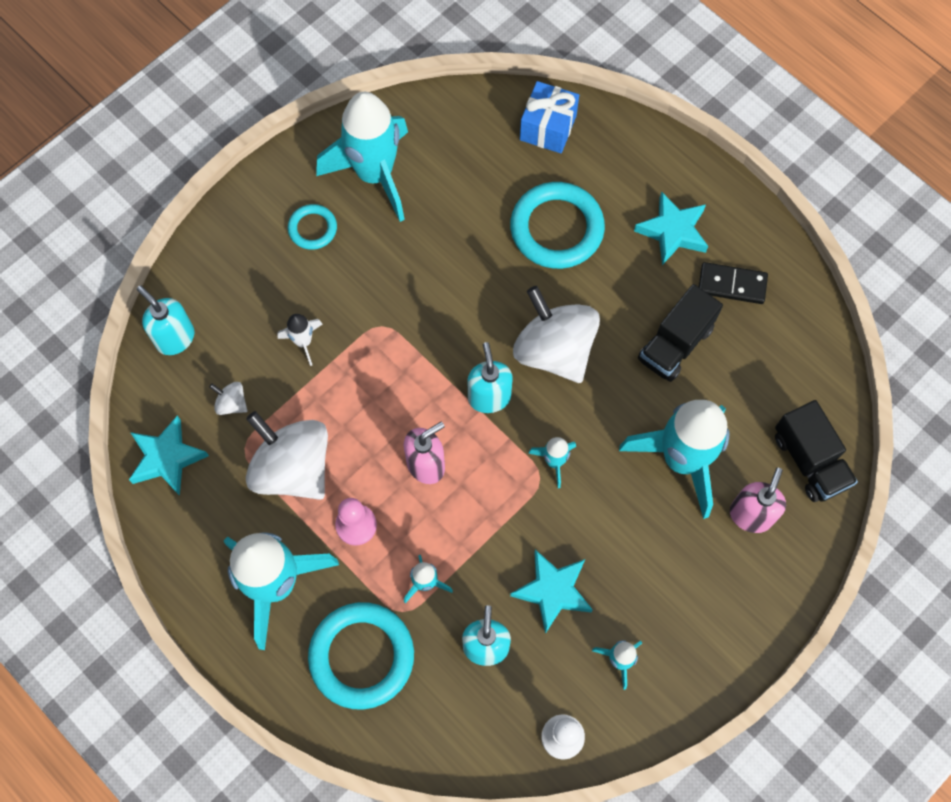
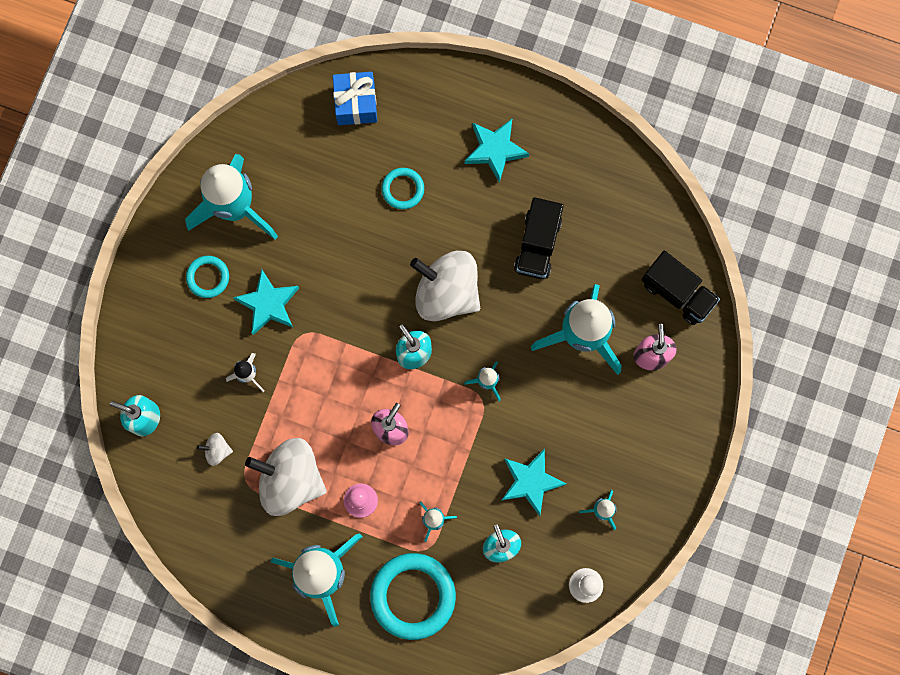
camera: 25 degrees left, 10 degrees up
turquoise star [129,415,209,496] -> turquoise star moved to [233,269,299,335]
turquoise ring [510,182,605,269] -> turquoise ring [381,168,424,209], size x0.52
black domino [699,262,768,304] -> none

